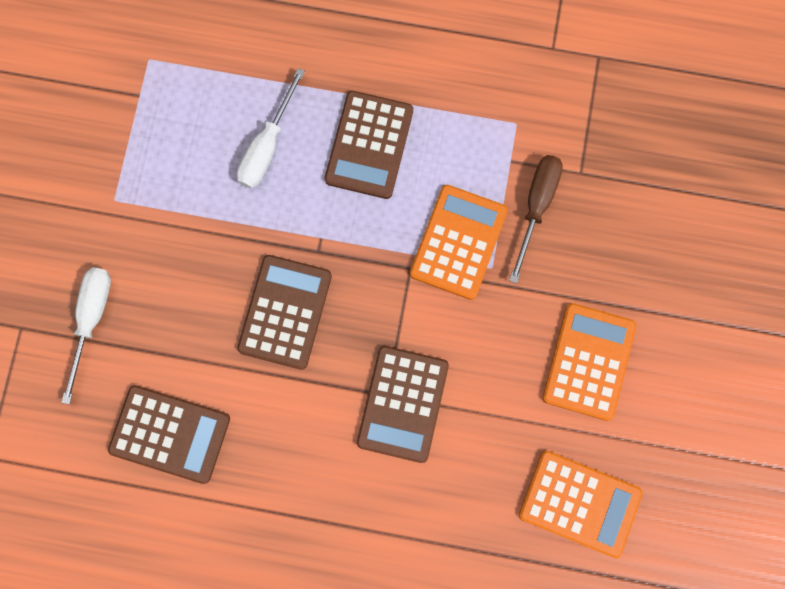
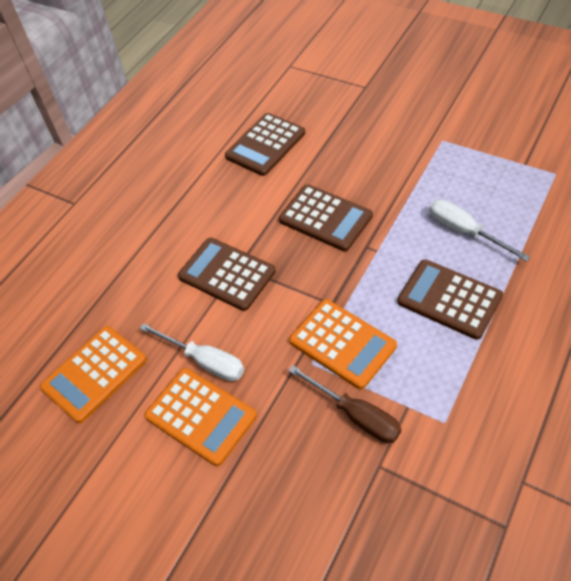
camera: 115 degrees right, 25 degrees down
white screwdriver [61,267,111,405] -> white screwdriver moved to [140,323,244,381]

